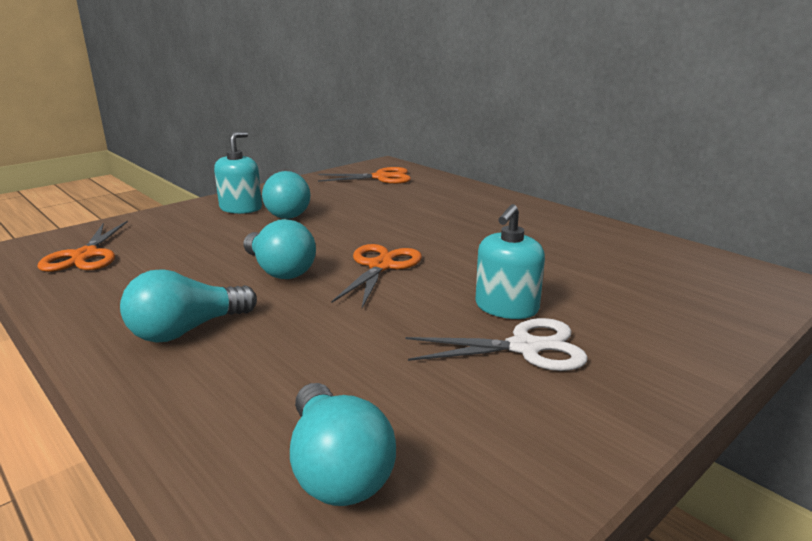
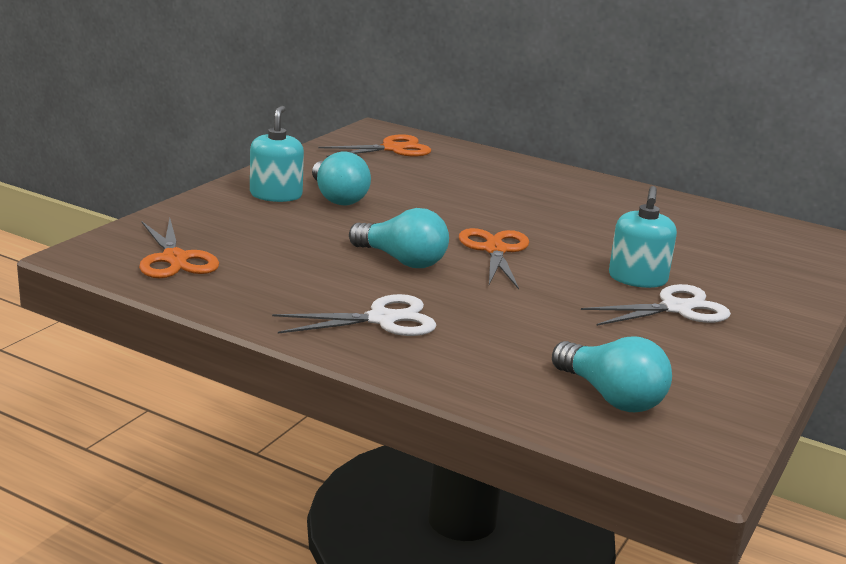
camera: 20 degrees left, 0 degrees up
turquoise light bulb [120,269,257,343] -> white scissors [272,294,436,336]

